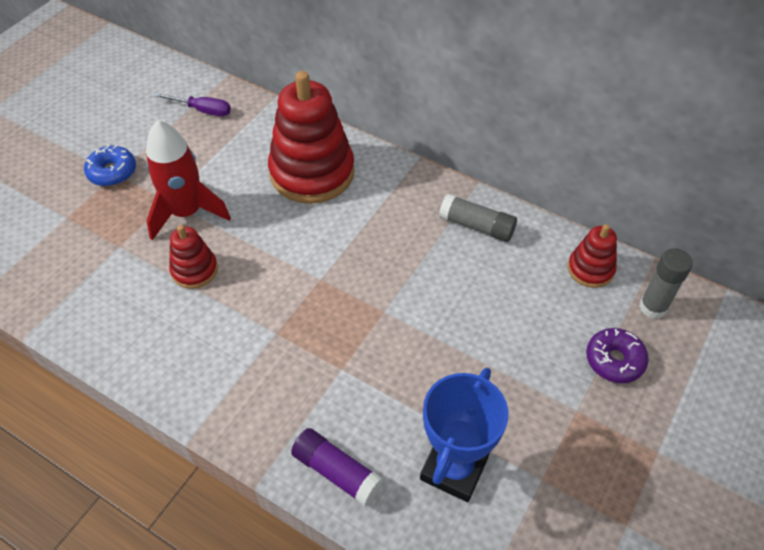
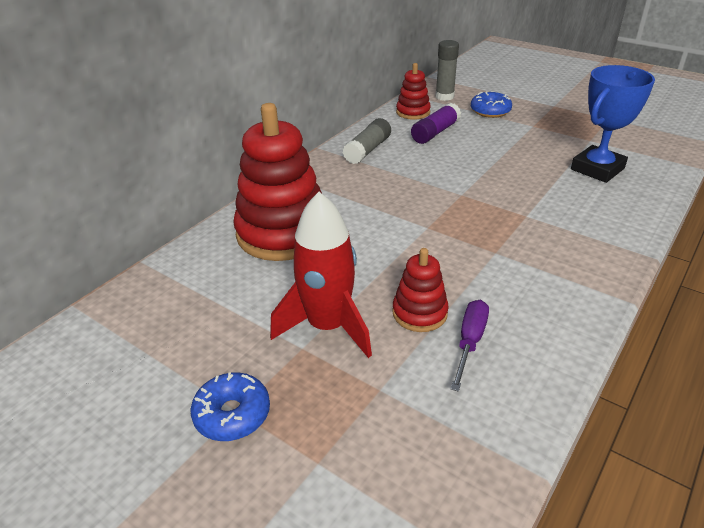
camera: 85 degrees left, 15 degrees down
purple screwdriver [154,93,231,116] -> purple screwdriver moved to [451,300,489,392]
purple glue stick [291,428,383,507] -> purple glue stick moved to [411,103,461,144]
blue trophy [420,368,508,502] -> blue trophy turned 75 degrees counterclockwise [571,65,655,183]
purple donut [586,328,649,383] -> blue donut [471,91,512,118]

